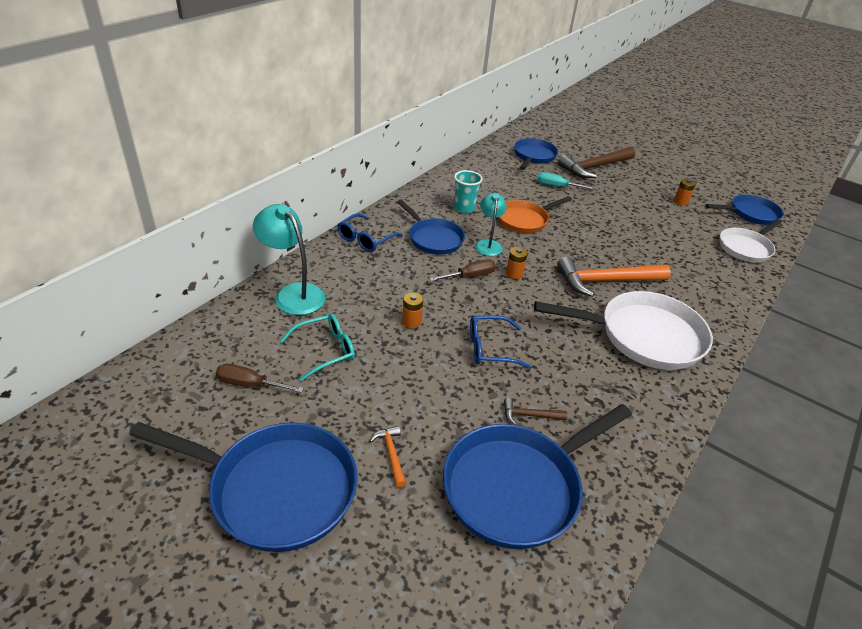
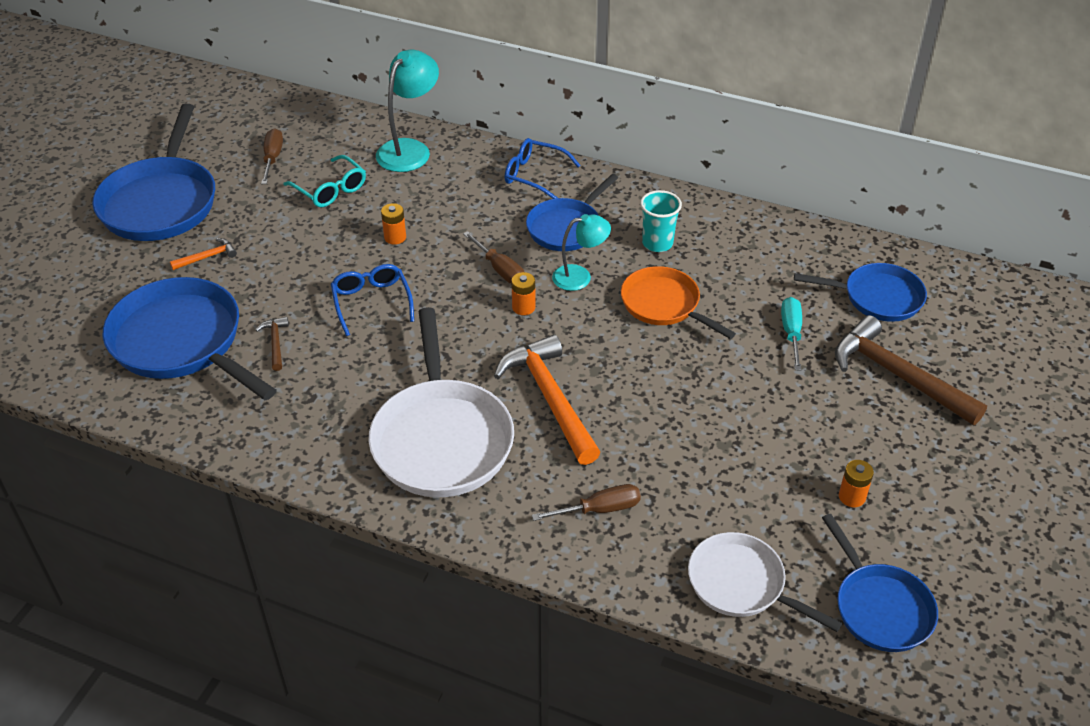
camera: 80 degrees right, 5 degrees up
none -> brown screwdriver [532,484,641,521]

